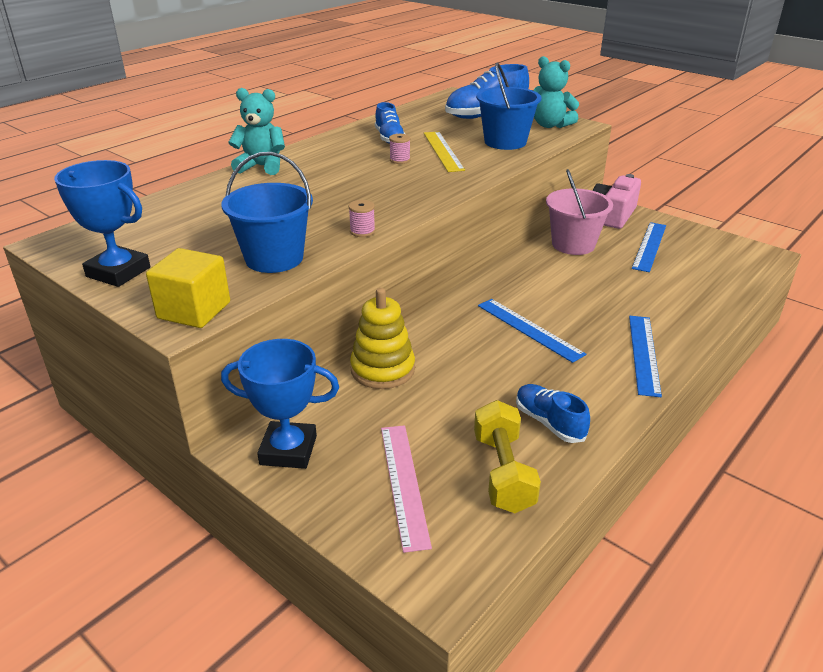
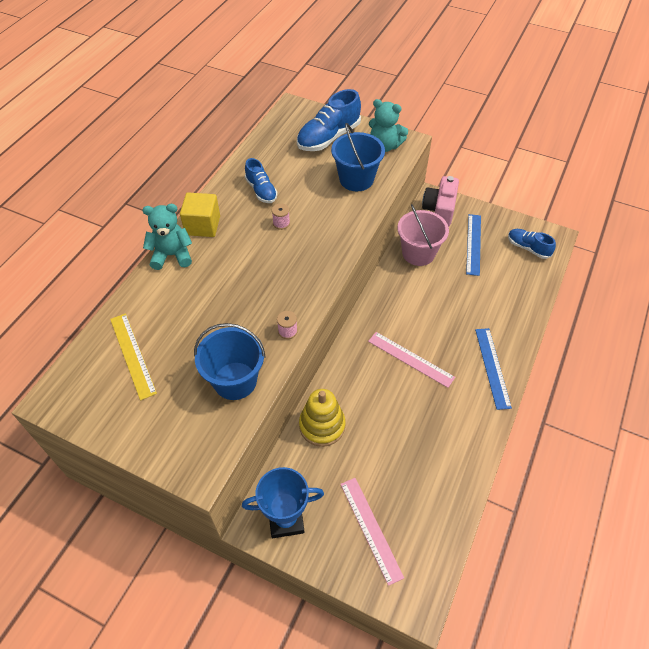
camera: 15 degrees left, 20 degrees up
blue trophy [54,160,150,287] -> none
yellow cube [146,248,230,328] -> yellow cube moved to [180,192,220,237]
yellow ruler [424,131,465,172] -> yellow ruler moved to [110,313,157,400]
yellow dumbbell [474,400,541,513] -> none
blue ruler [478,299,586,363] -> pink ruler [368,332,455,388]
blue shoe [516,384,590,443] -> blue shoe moved to [508,229,556,259]

